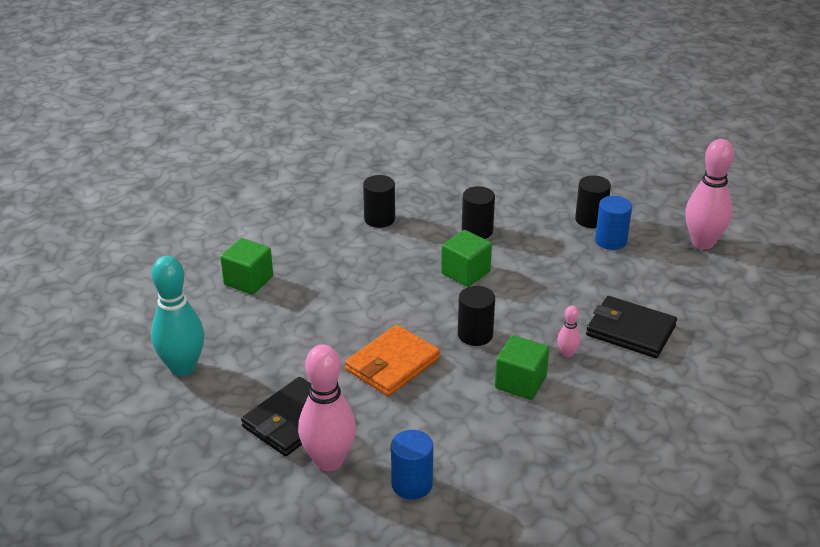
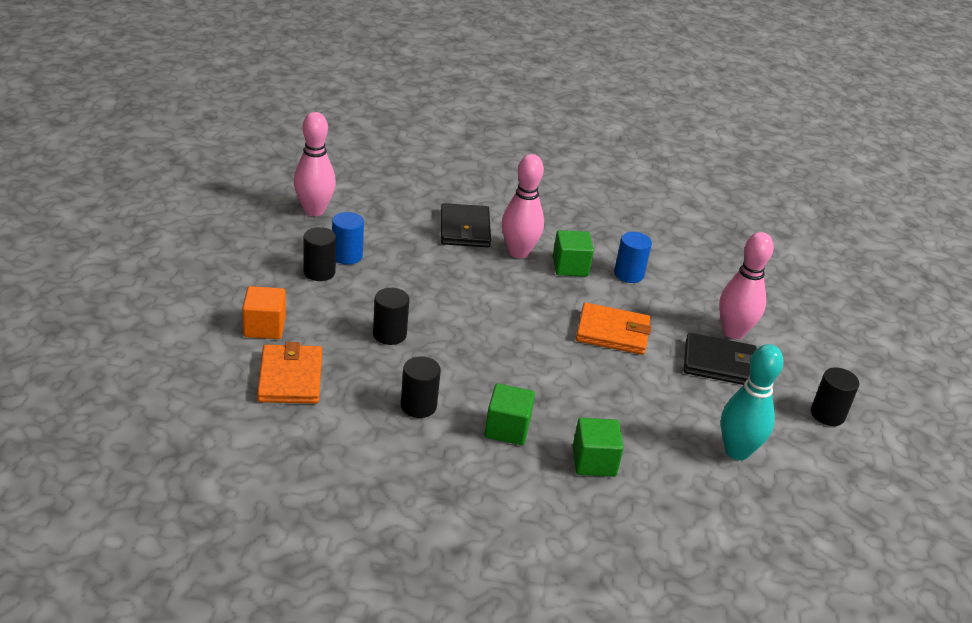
camera: 125 degrees left, 0 degrees up
blue cylinder [391,430,433,500] -> blue cylinder moved to [614,232,652,283]
green cube [441,230,492,287] -> green cube moved to [485,383,535,445]
black cylinder [458,286,495,346] -> black cylinder moved to [811,368,859,426]
pink bowling pin [557,306,581,358] -> pink bowling pin [502,154,544,259], size x2.22
none -> orange cube [242,286,286,339]
none -> orange wallet [257,342,322,404]

